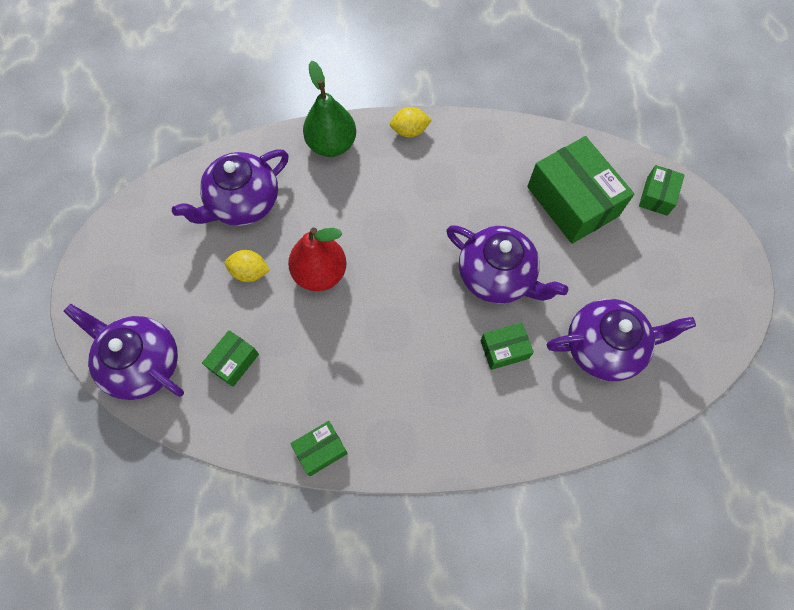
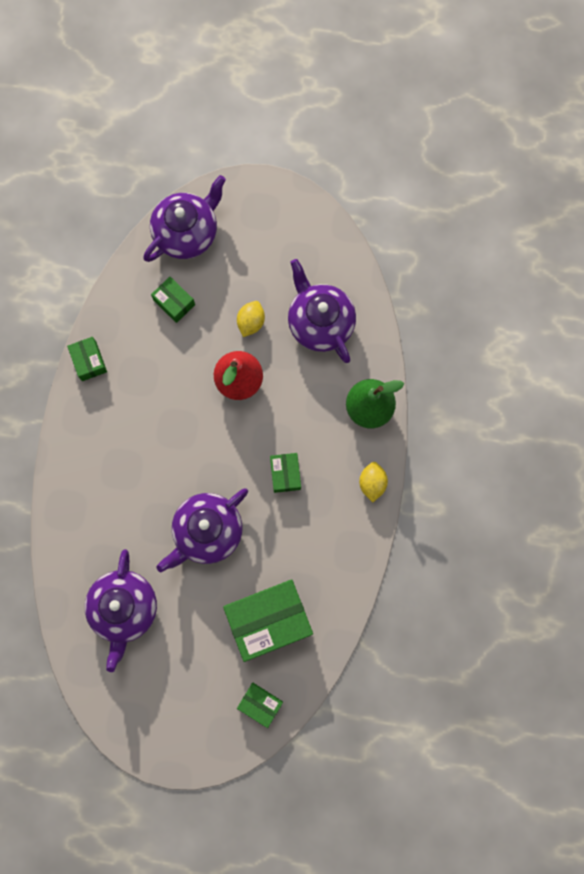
camera: 100 degrees right, 10 degrees up
green box [480,323,534,370] -> green box moved to [270,453,301,493]

